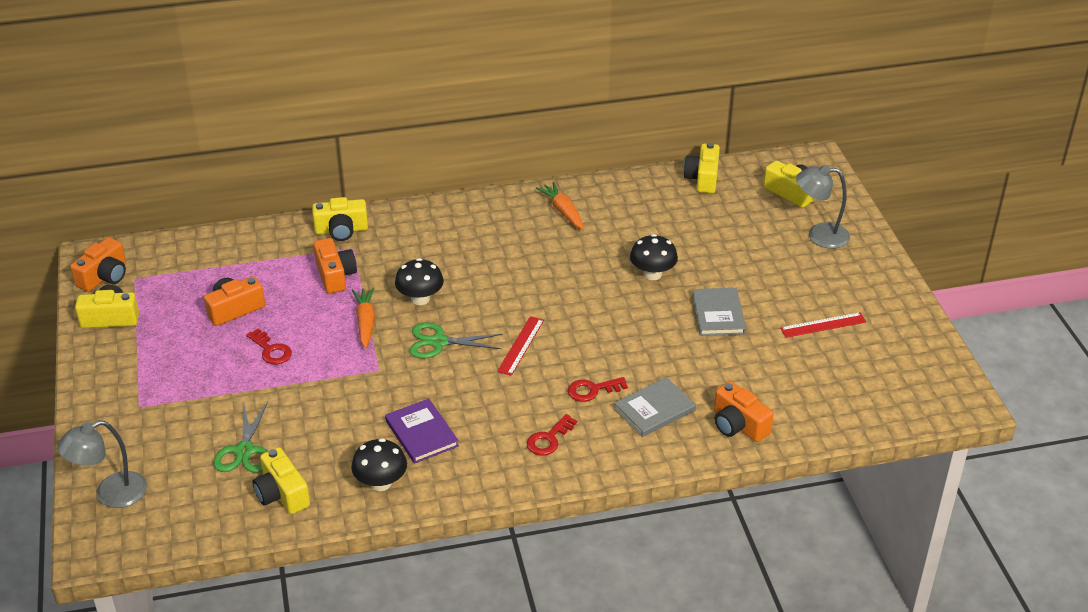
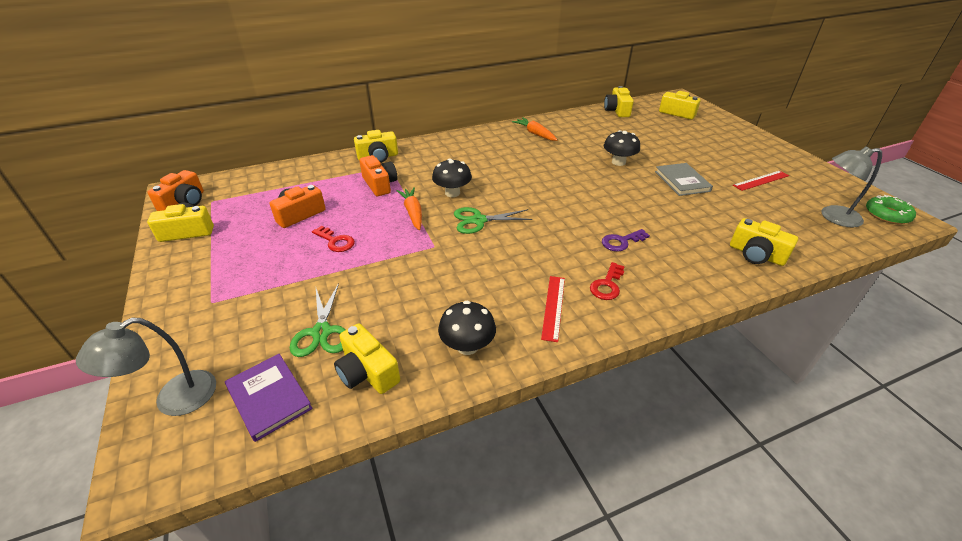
camera: 10 degrees left, 0 degrees up
purple book [385,398,459,464] -> purple book moved to [225,354,313,442]
red ruler [497,316,544,376] -> red ruler moved to [541,276,565,342]
red key [568,377,628,402] -> purple key [602,229,650,252]
grey book [614,377,696,437] -> none
orange camera [714,381,774,442] -> yellow camera [730,218,798,266]
grey lamp [796,165,850,249] -> grey lamp moved to [821,146,882,227]
none -> green donut [866,195,916,224]

